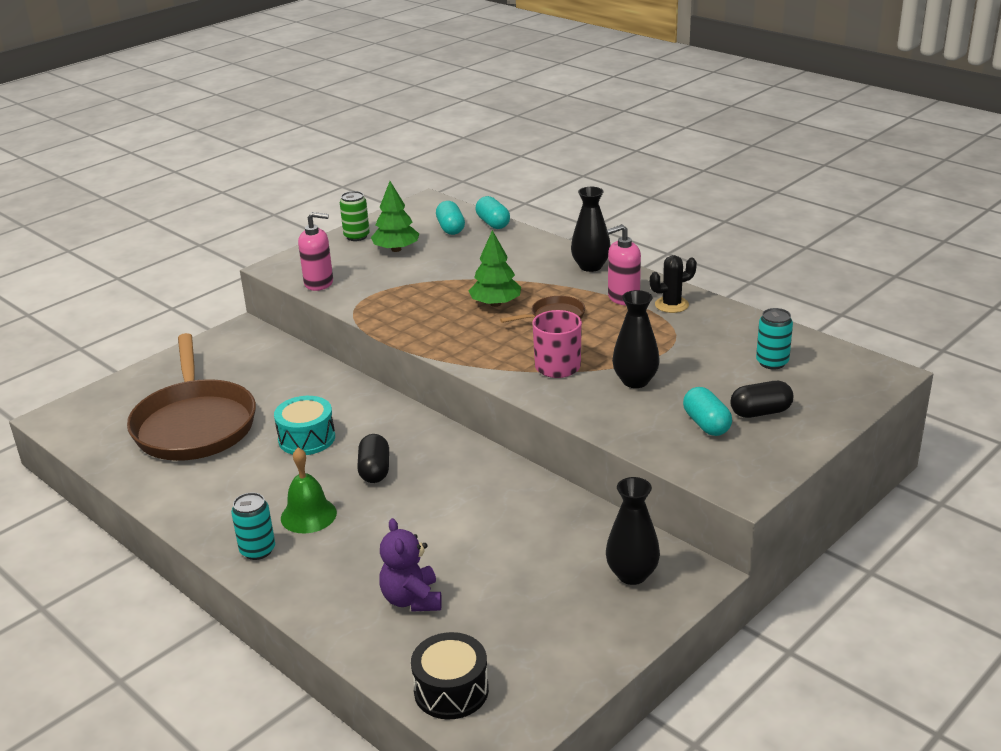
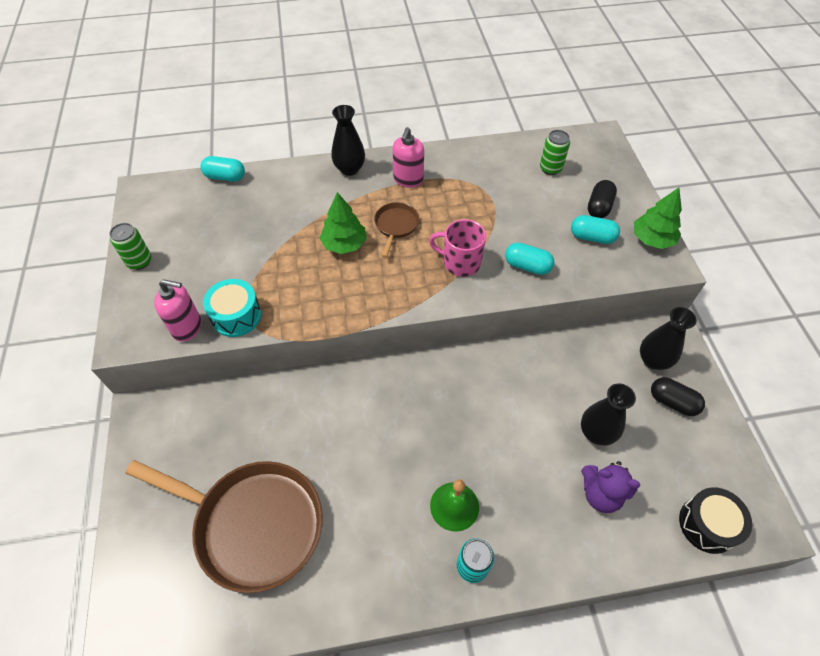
camera: 55 degrees left, 25 degrees up
turquoise drum [274,396,335,455] -> turquoise drum moved to [203,279,261,337]
pink soap dispenser [298,212,333,291] -> pink soap dispenser turned 60 degrees clockwise [154,279,202,342]
black capsule [357,434,389,483] -> black capsule moved to [651,377,705,416]
green tree [371,181,419,252] -> green tree moved to [634,188,682,249]
turquoise capsule [436,201,465,235] -> turquoise capsule moved to [505,243,554,275]
black vase [612,290,660,388] -> black vase moved to [581,383,636,446]
black cactus [650,255,697,313] -> none
turquoise can [756,308,793,369] -> green can [540,130,570,175]

